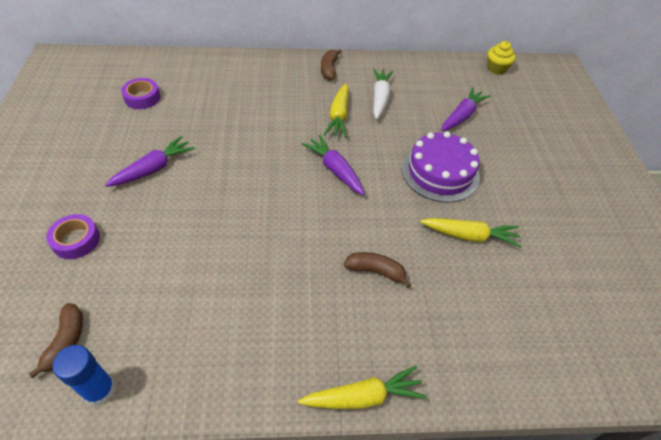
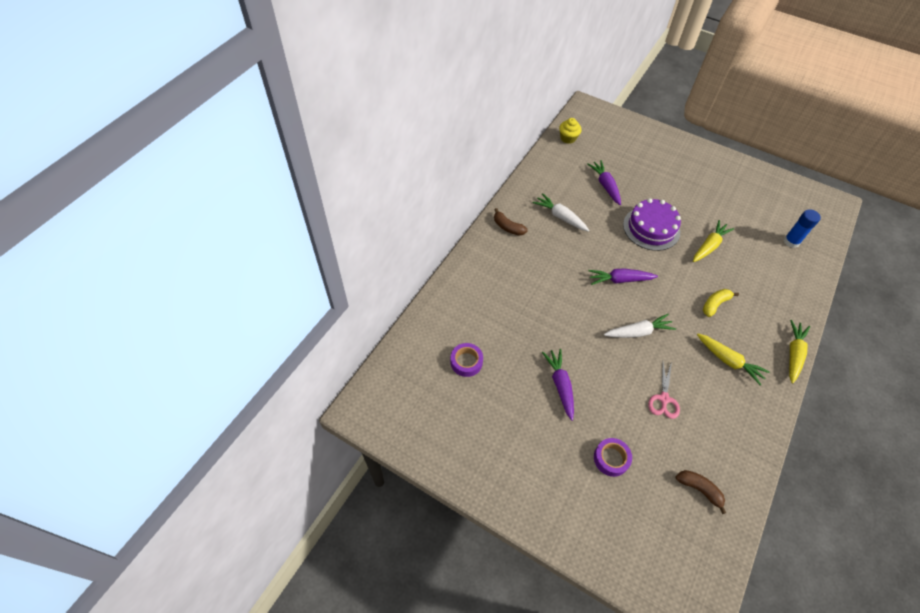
camera: 55 degrees left, 5 degrees up
blue glue stick [52,345,116,406] -> blue glue stick moved to [784,209,821,248]
yellow carrot [324,83,349,138] -> yellow carrot moved to [697,334,769,385]
brown banana [344,252,411,288] -> yellow banana [703,289,739,317]
none -> white carrot [604,314,676,338]
none -> pink scissors [648,361,680,419]

